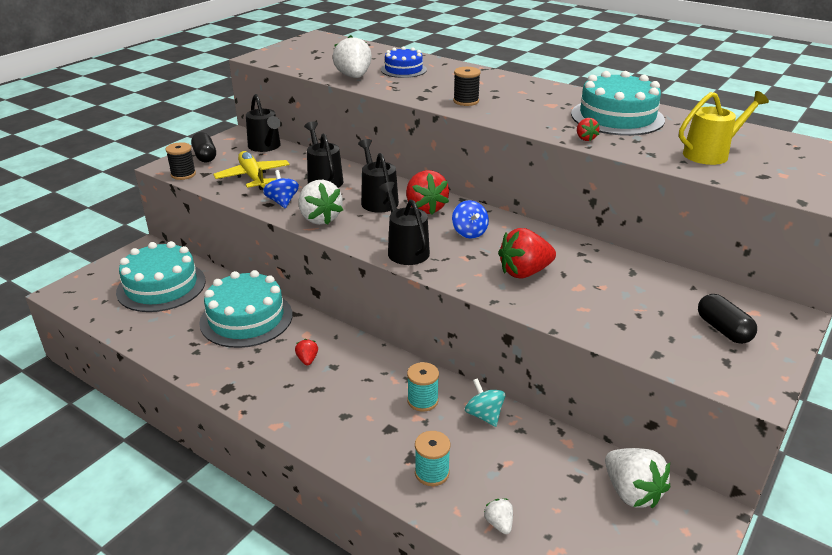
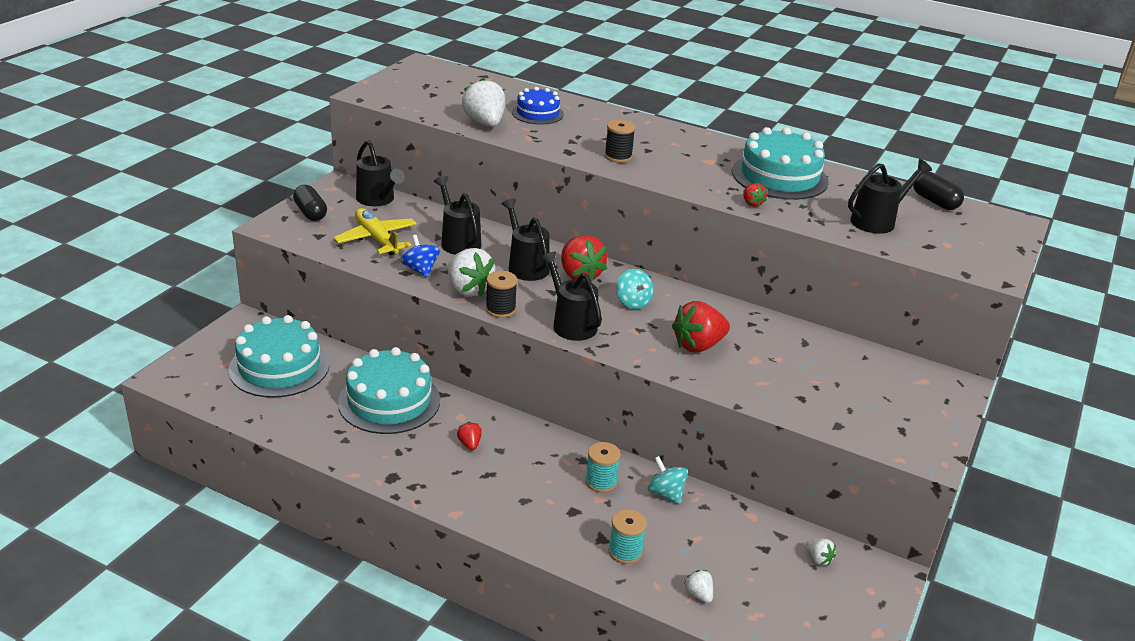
camera: 10 degrees left, 0 degrees up
black spool [166,142,196,180] -> black spool moved to [486,271,517,318]
blue spinning top [452,200,489,239] -> turquoise spinning top [616,269,654,309]
white strawberry [605,448,670,508] -> white strawberry [805,539,836,566], size x0.49
yellow watering can [679,91,769,165] -> black watering can [848,159,932,234]
black capsule [698,294,757,344] -> black capsule moved to [913,171,964,210]

